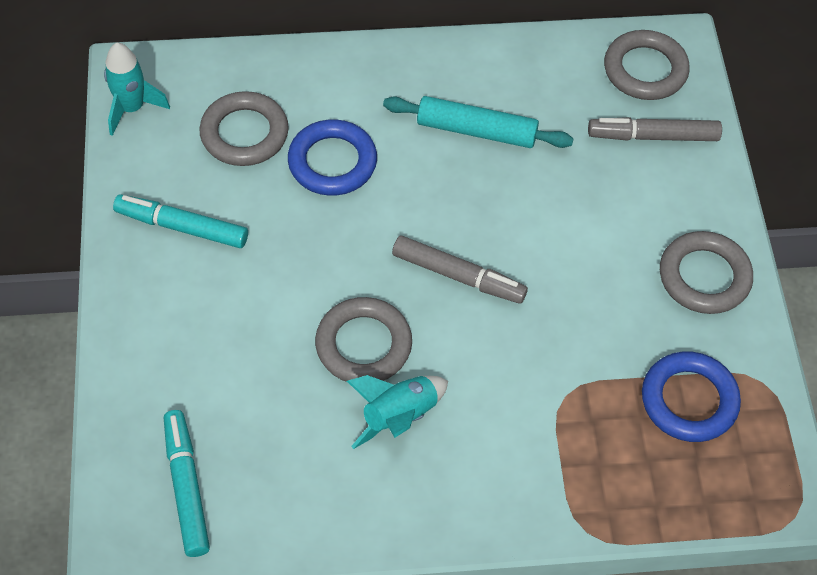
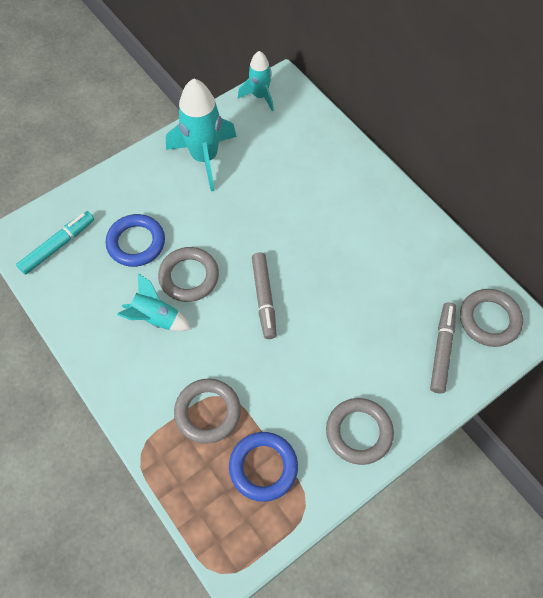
camera: 60 degrees right, 5 degrees up
turquoise marker [113,194,248,248] -> turquoise rocket [166,79,237,191]
grey ring [199,91,289,166] -> grey ring moved to [174,378,241,444]
blue ring [288,119,377,196] -> blue ring moved to [106,214,165,267]
turquoise rolling pin [383,96,574,148] -> none
grey marker [588,117,722,141] -> grey marker turned 45 degrees clockwise [430,302,456,394]

